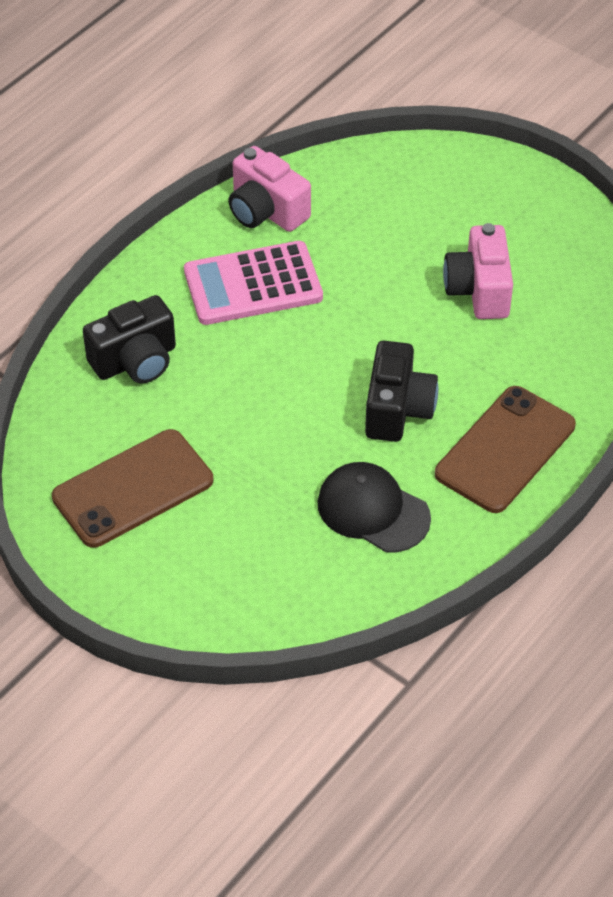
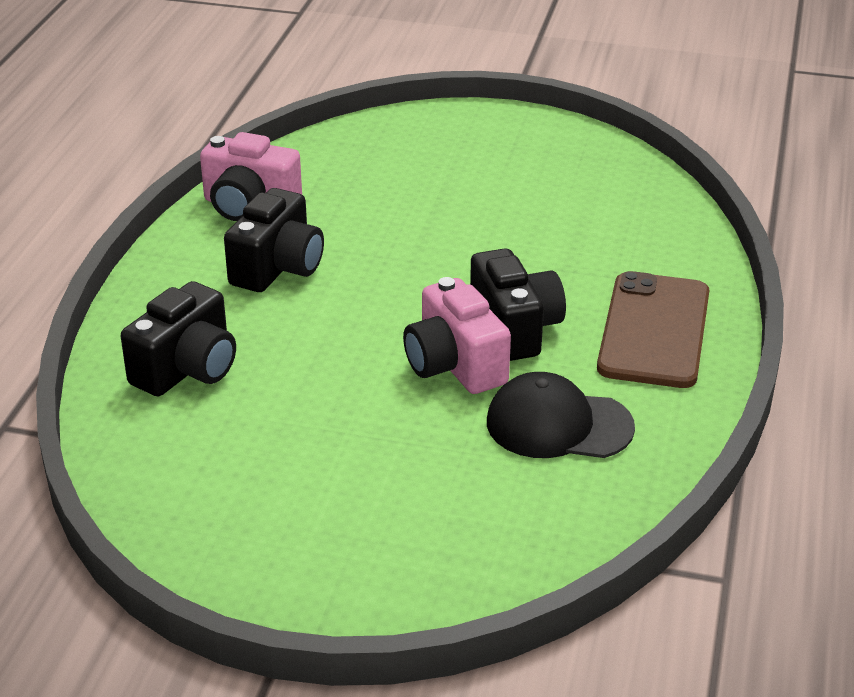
camera: 25 degrees left, 15 degrees down
brown phone [52,429,213,548] -> none
pink calculator [184,241,323,325] -> black camera [224,188,324,292]
pink camera [443,223,513,319] -> pink camera moved to [403,277,511,394]

